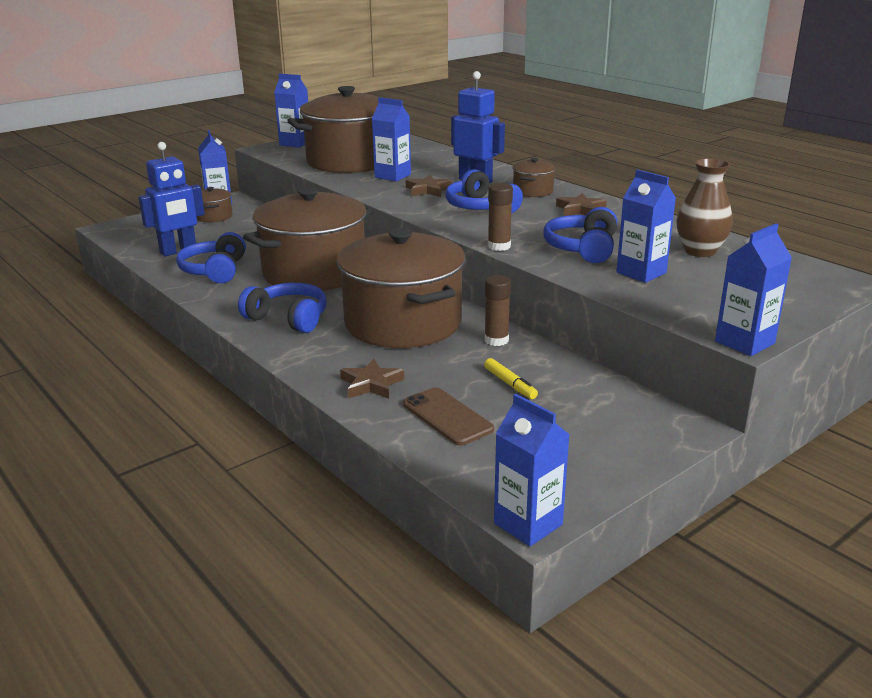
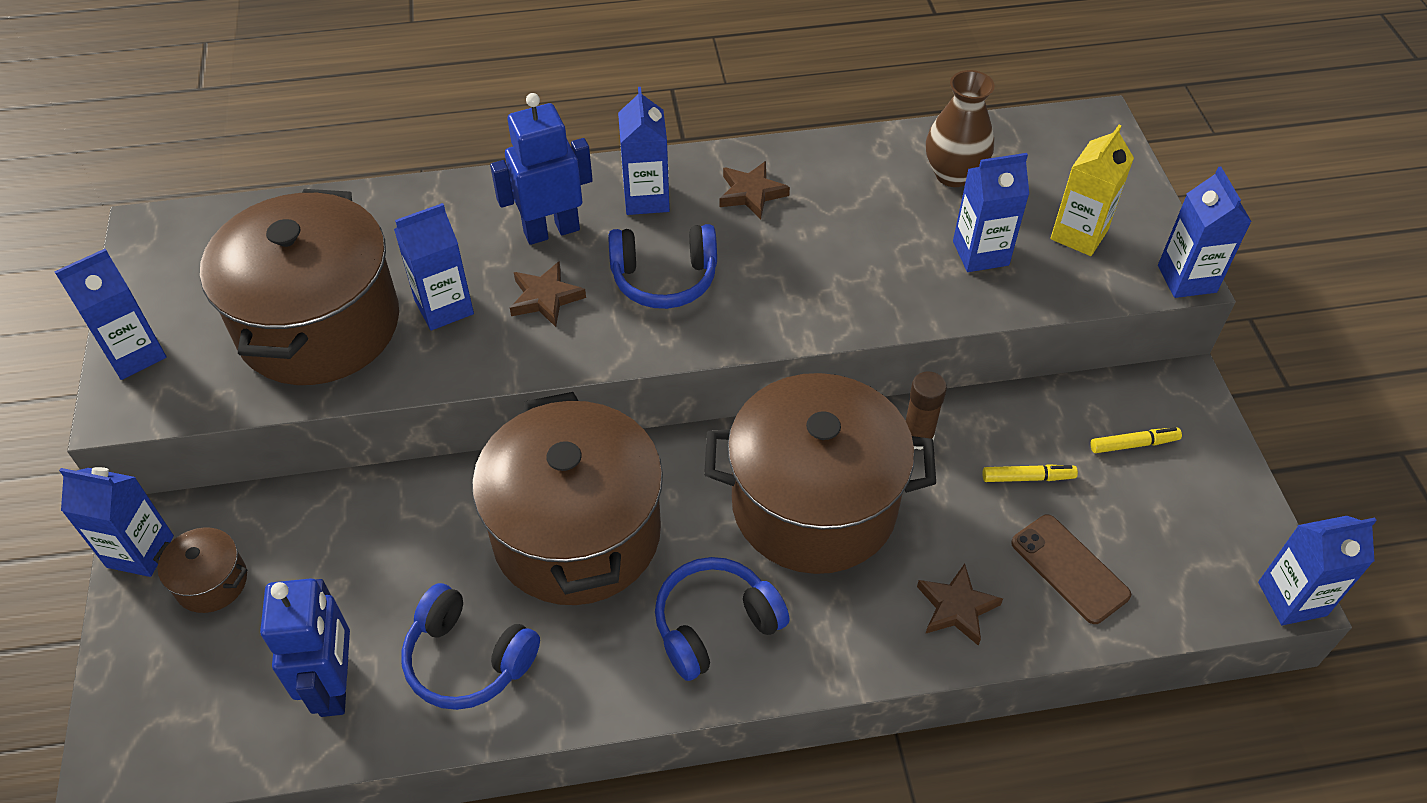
camera: 60 degrees left, 25 degrees up
brown phone [403,387,494,446] -> brown phone turned 60 degrees clockwise [1011,515,1131,624]
brown glue stick [488,183,513,251] -> none
brown pot [512,158,556,197] -> blue carton [618,87,670,215]
blue headphones [543,207,617,263] -> none
none -> yellow carton [1050,125,1134,256]
none -> yellow marker [1090,427,1182,453]

